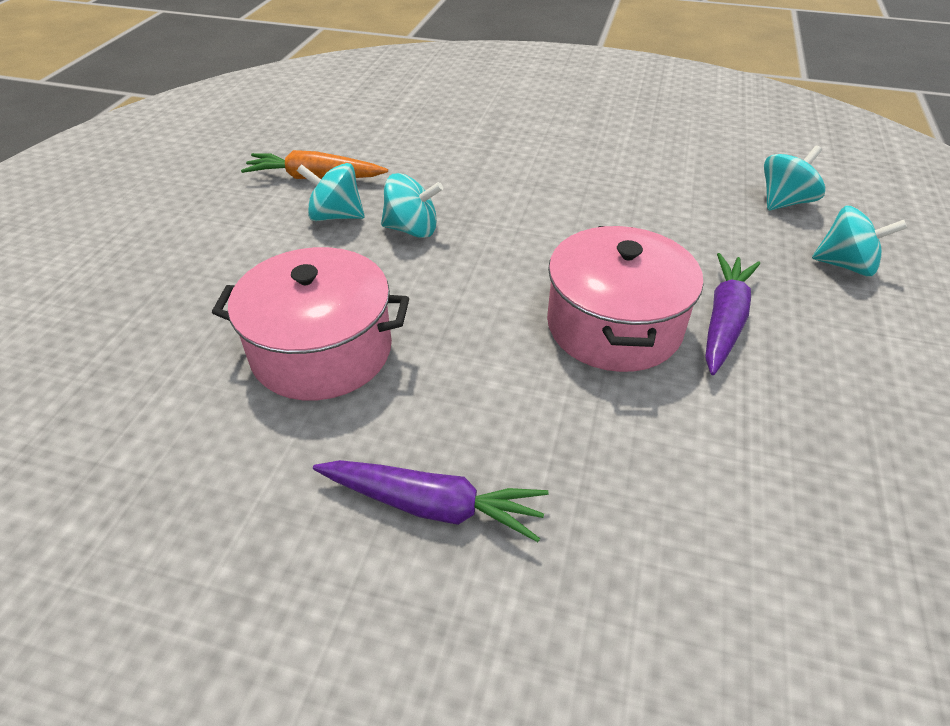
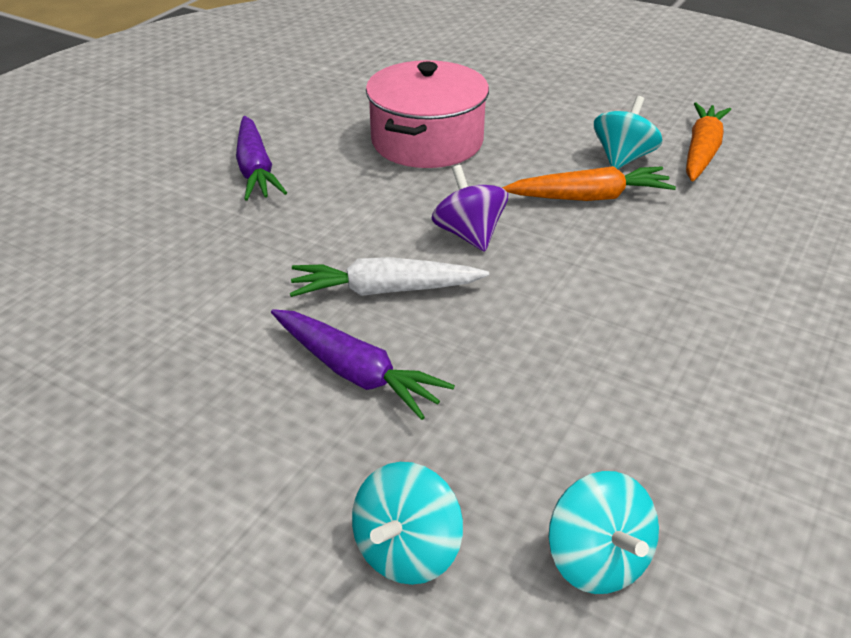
camera: 105 degrees right, 5 degrees down
purple carrot [313,460,549,542] -> purple carrot turned 45 degrees counterclockwise [236,116,287,201]
turquoise spinning top [381,173,443,238] -> orange carrot [502,166,676,201]
pink pot [547,226,703,372] -> white carrot [290,257,489,297]
none -> purple spinning top [432,165,508,252]

